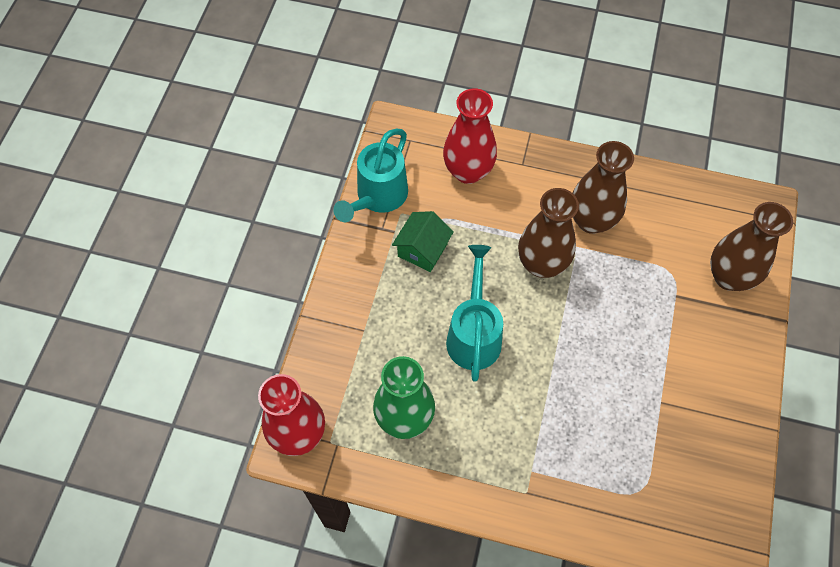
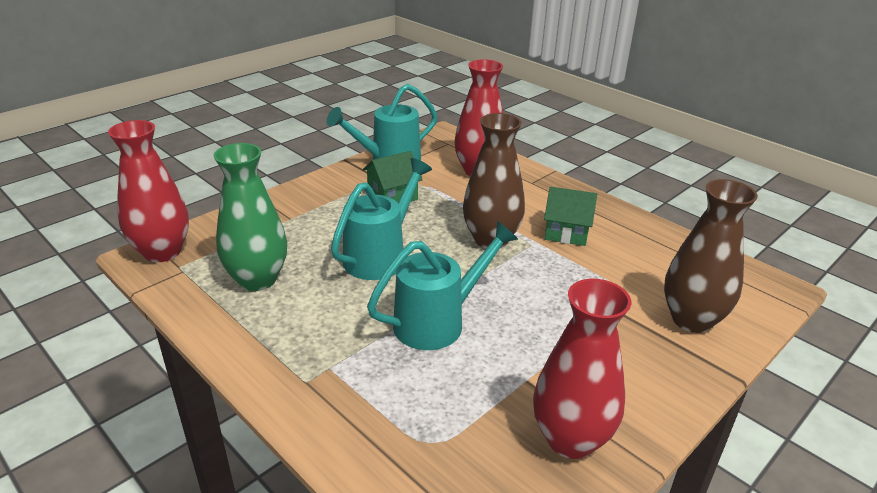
camera: 30 degrees right, 30 degrees down
brown vase [572,141,634,234] -> green house [544,187,597,246]
none -> turquoise watering can [367,221,518,350]
none -> red vase [533,279,631,459]

